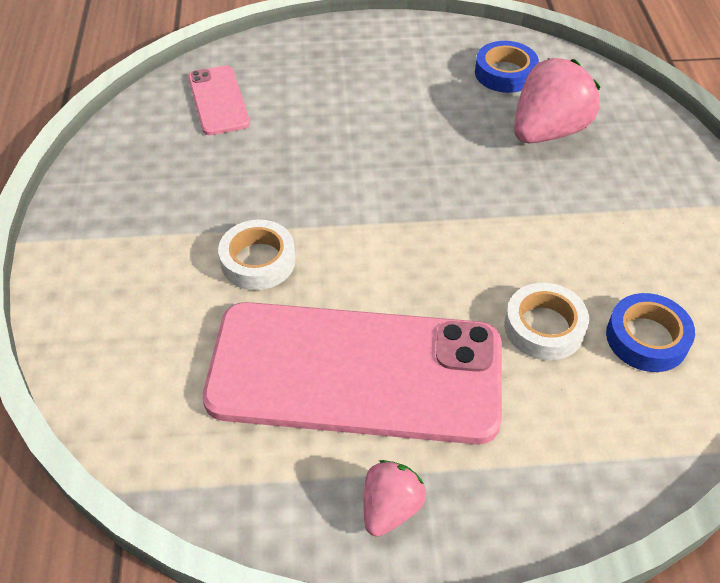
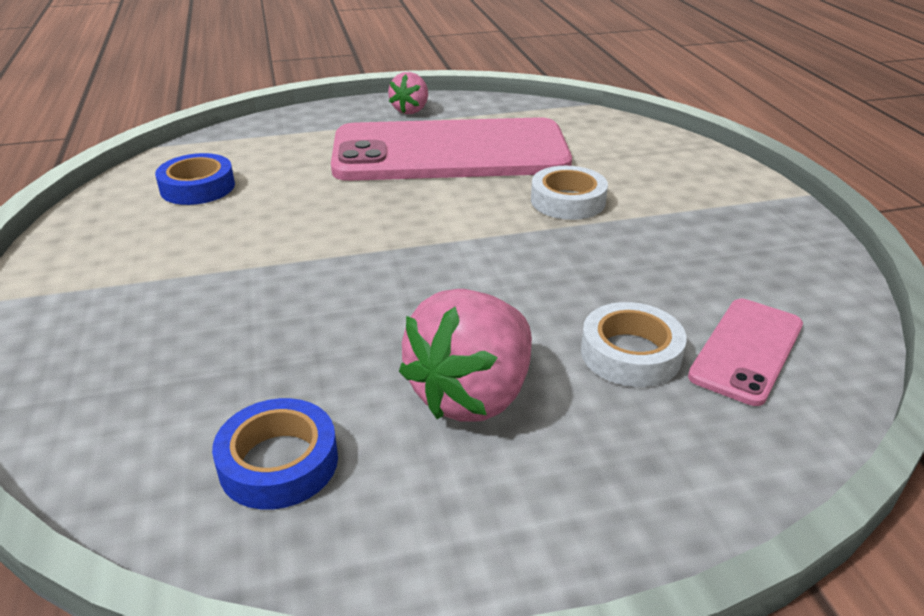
camera: 170 degrees right, 15 degrees down
pink phone [188,66,250,135] -> pink phone turned 60 degrees clockwise [688,299,803,406]
white tape [504,283,589,360] -> white tape moved to [581,302,687,387]
pink strawberry [514,58,600,143] -> pink strawberry moved to [399,289,532,422]

